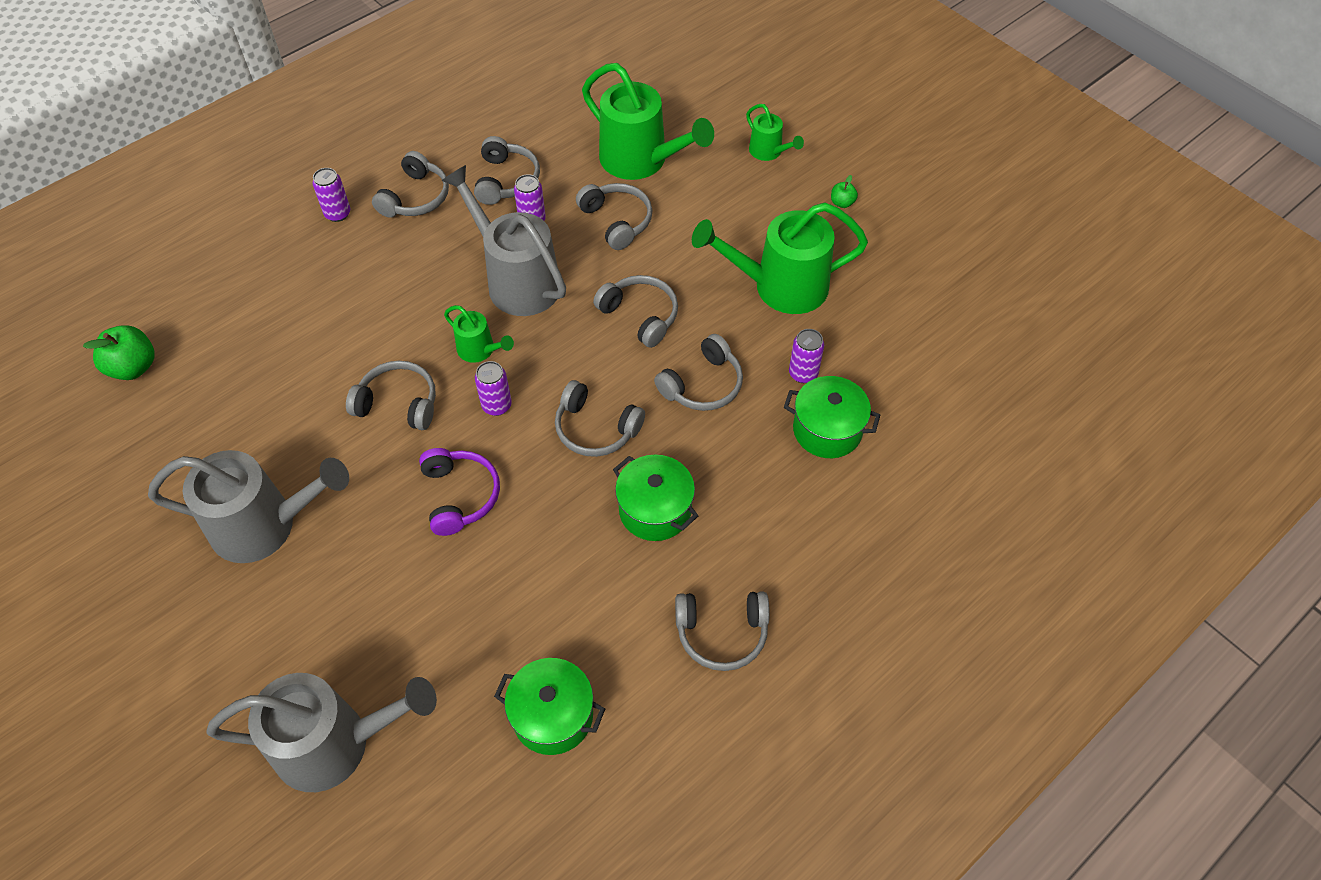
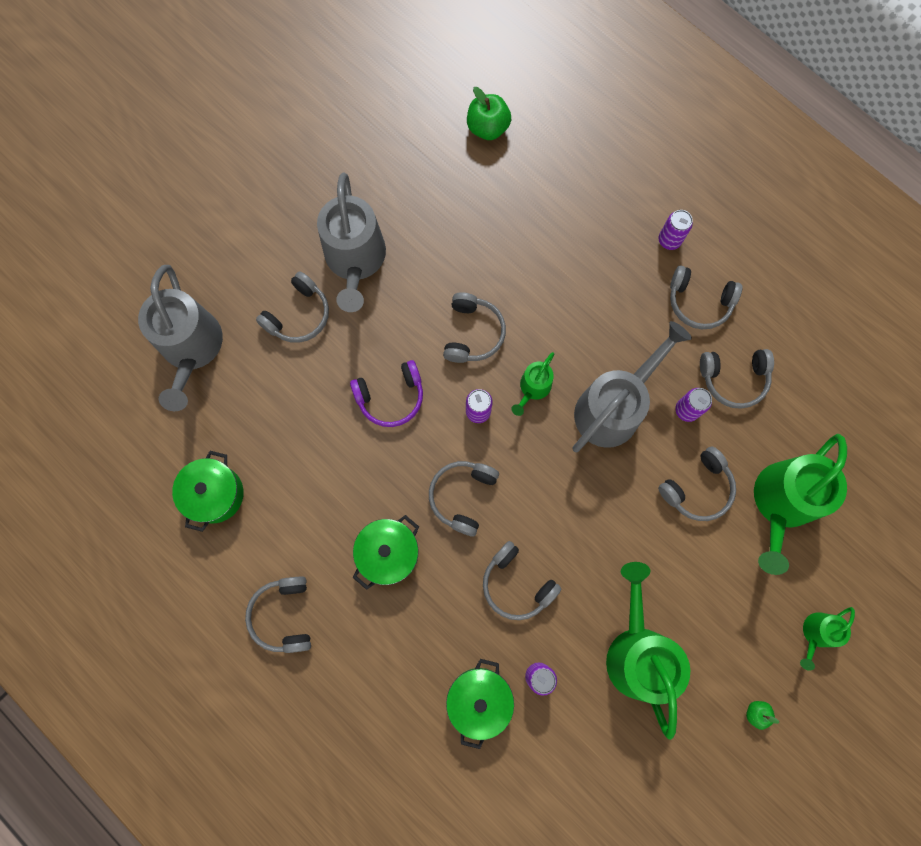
camera: 85 degrees right, 20 degrees up
grey headphones [593,275,678,348] -> grey headphones moved to [256,271,329,343]

